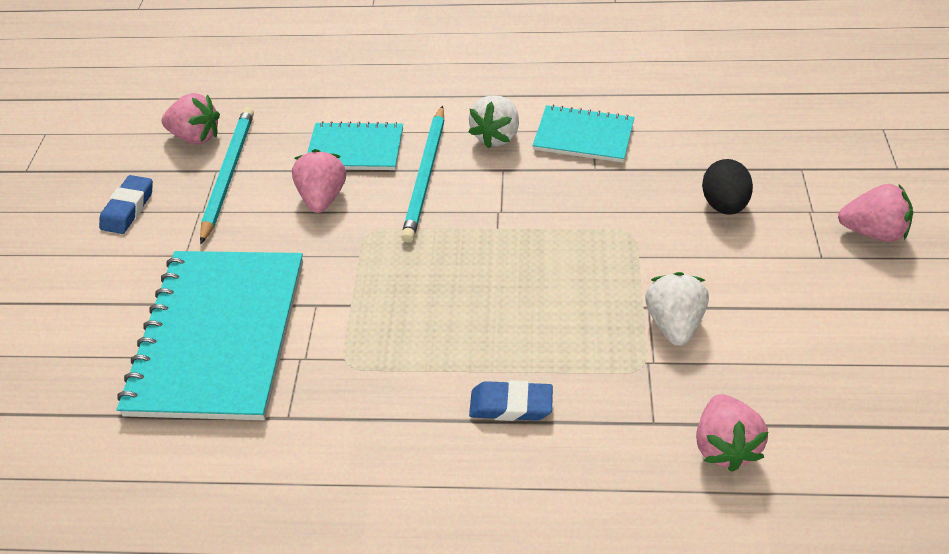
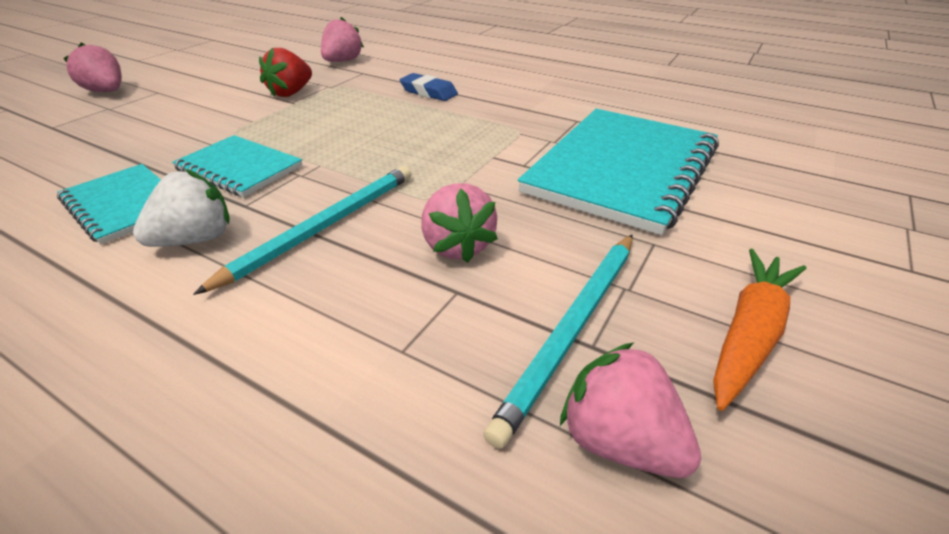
camera: 155 degrees left, 10 degrees down
blue eraser [99,175,153,234] -> orange carrot [713,249,806,411]
pink strawberry [292,149,346,213] -> pink strawberry turned 45 degrees counterclockwise [421,183,498,263]
turquoise notebook [307,121,403,170] -> turquoise notebook moved to [172,135,303,197]
white strawberry [645,272,709,346] -> red strawberry [259,48,312,97]
black egg [702,159,753,215] -> none

